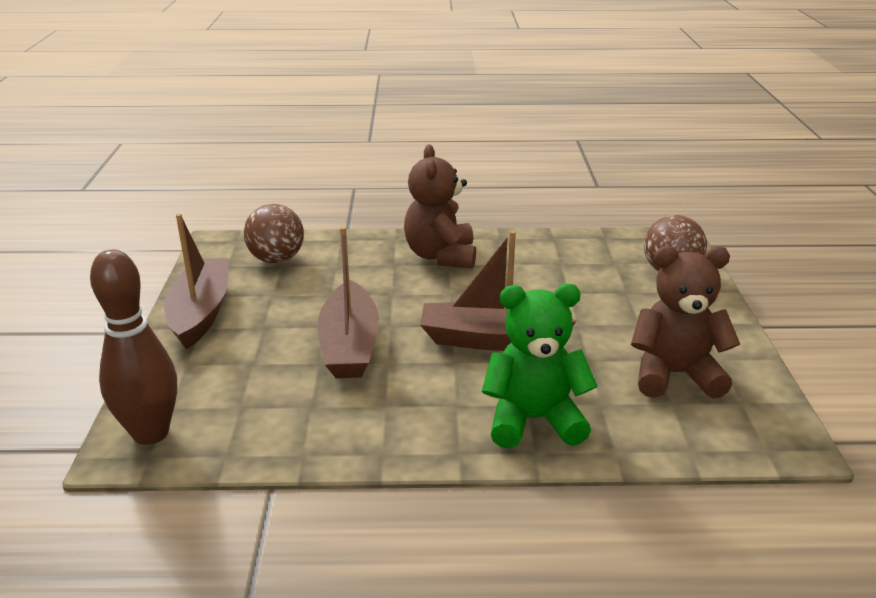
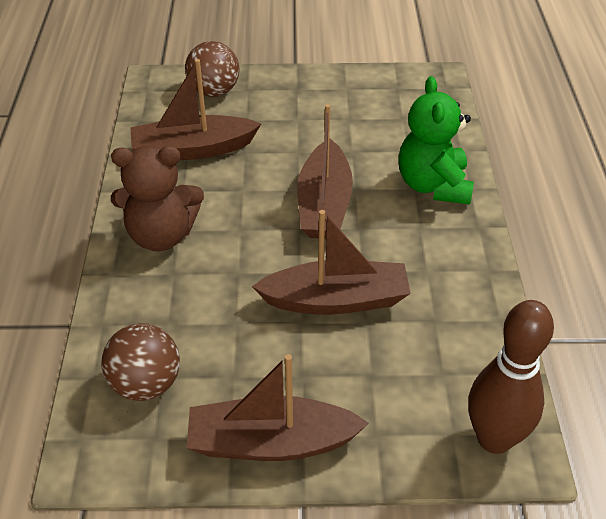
camera: 90 degrees left, 15 degrees up
brown teddy bear [631,246,740,399] -> none
none -> brown boat [130,59,261,160]

